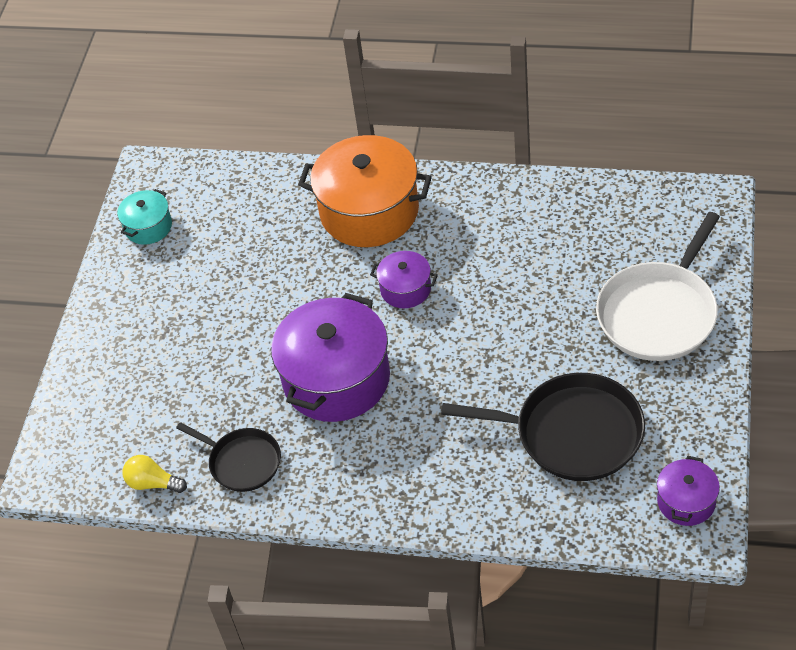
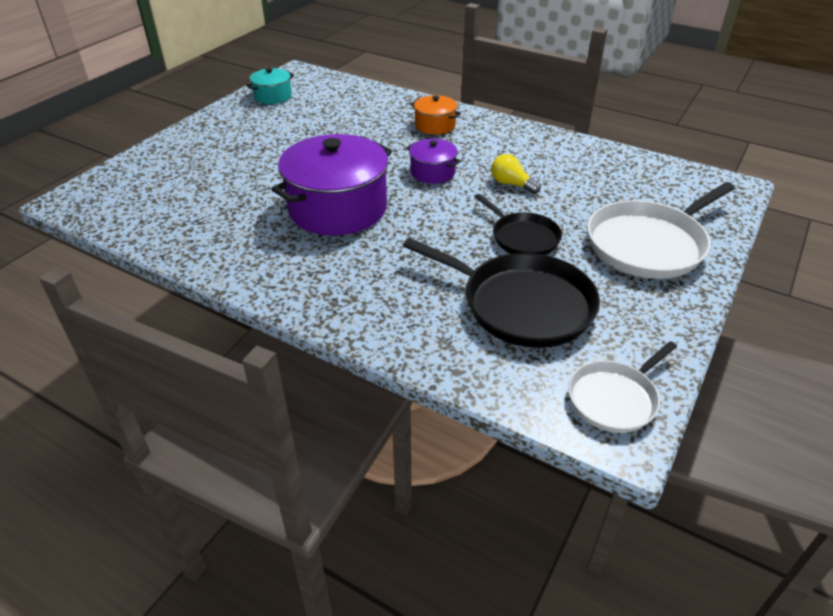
camera: 15 degrees right, 10 degrees down
yellow light bulb [122,455,187,493] -> yellow light bulb moved to [491,154,540,194]
black pan [176,422,281,492] -> black pan moved to [475,194,562,255]
orange pot [298,135,432,247] -> orange pot [411,95,461,135], size x0.49
purple pot [657,455,720,526] -> white pan [568,341,677,433]

